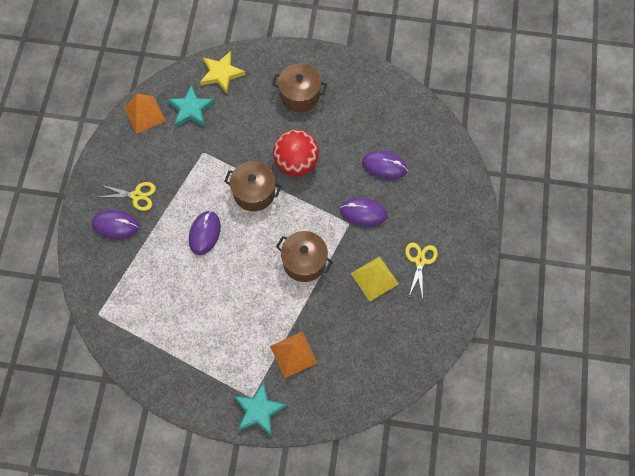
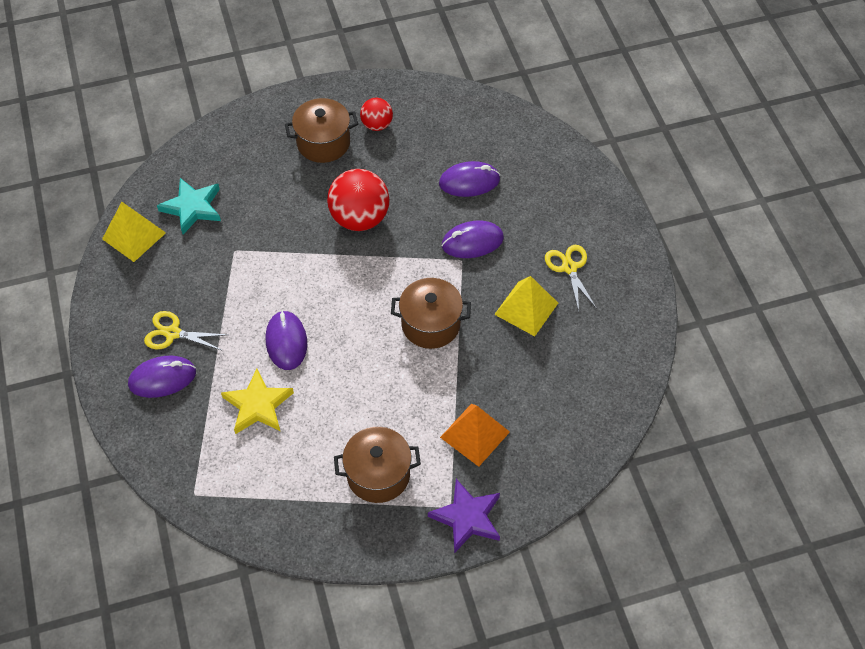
camera: 25 degrees left, 10 degrees down
yellow scissors [100,182,156,211] -> yellow scissors turned 150 degrees counterclockwise [144,311,227,351]
orange pyramid [124,94,166,134] -> yellow pyramid [102,202,166,262]
yellow star [200,51,246,94] -> yellow star moved to [221,369,294,434]
brown pot [224,161,281,211] -> brown pot moved to [334,427,421,503]
turquoise star [234,381,287,436] -> purple star [428,479,500,553]
none -> red ball [360,98,393,131]

